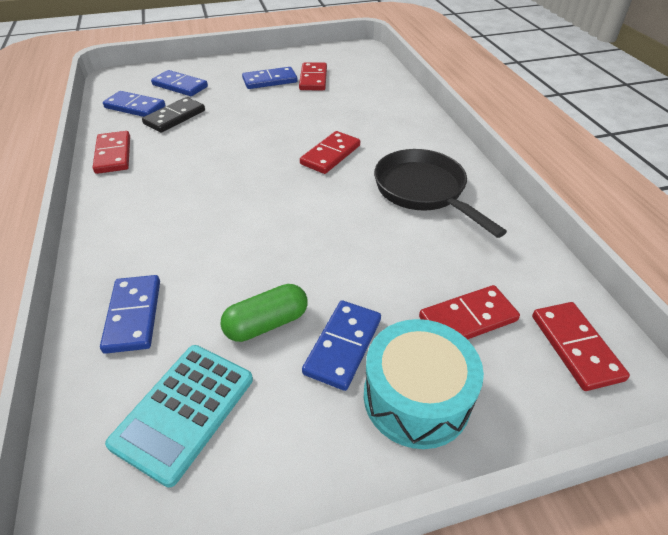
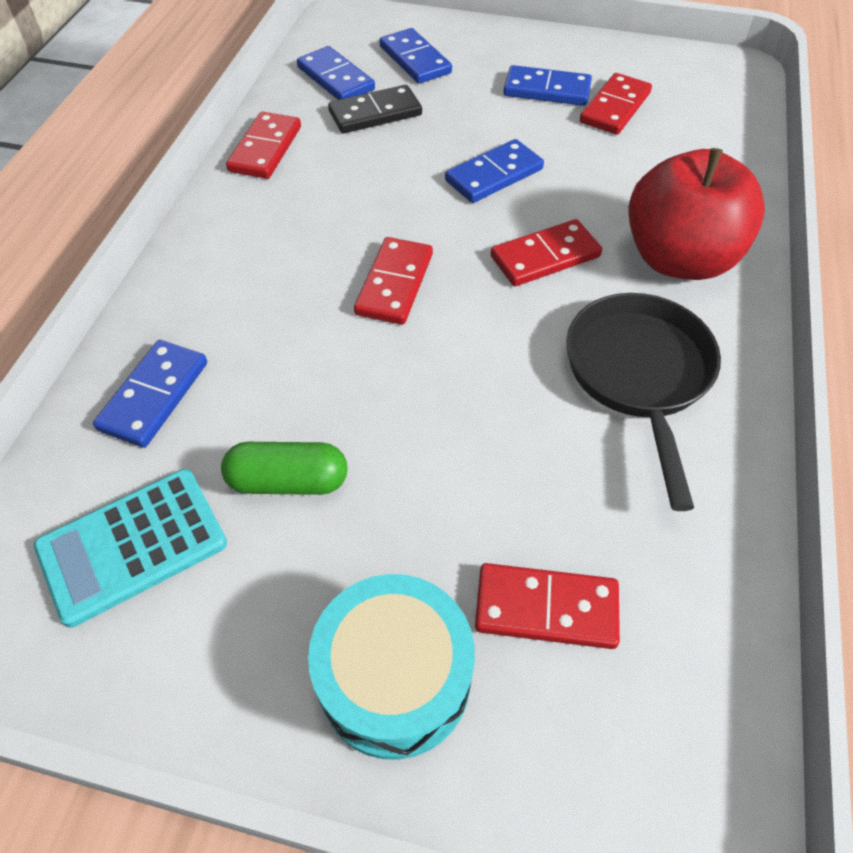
camera: 30 degrees right, 10 degrees up
blue domino [302,300,381,391] -> blue domino moved to [445,139,544,203]
red domino [532,302,630,391] -> red domino moved to [354,237,433,325]
none -> red apple [628,148,765,280]

